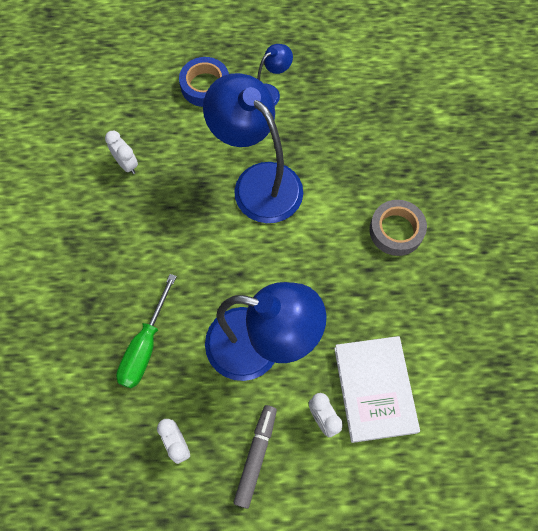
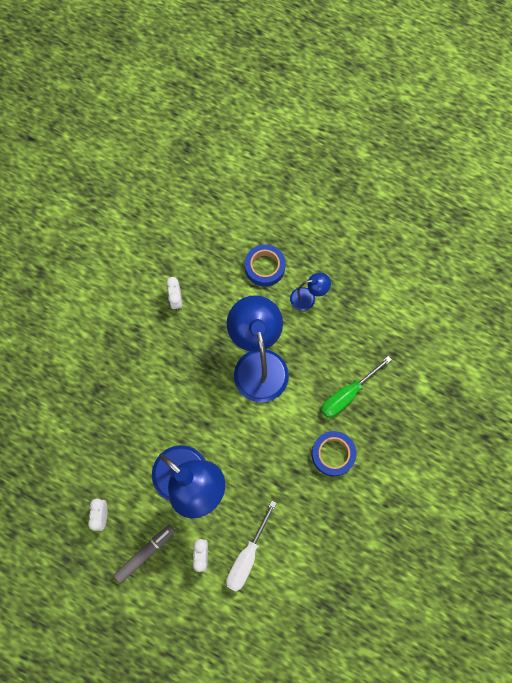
camera: 30 degrees right, 5 degrees up
green screwdriver [116,274,177,389] -> green screwdriver moved to [321,356,392,418]
white book [334,336,420,443] -> white screwdriver [226,501,277,591]
grey tape [369,200,427,256] -> blue tape [312,431,356,476]

